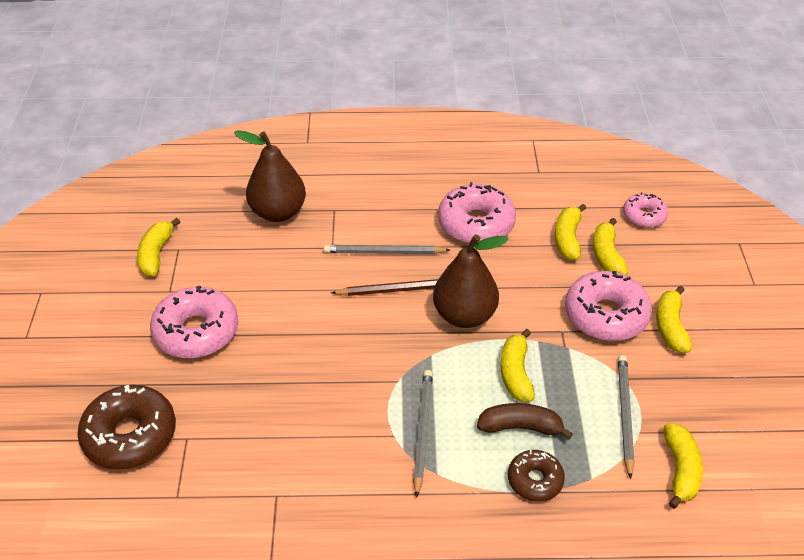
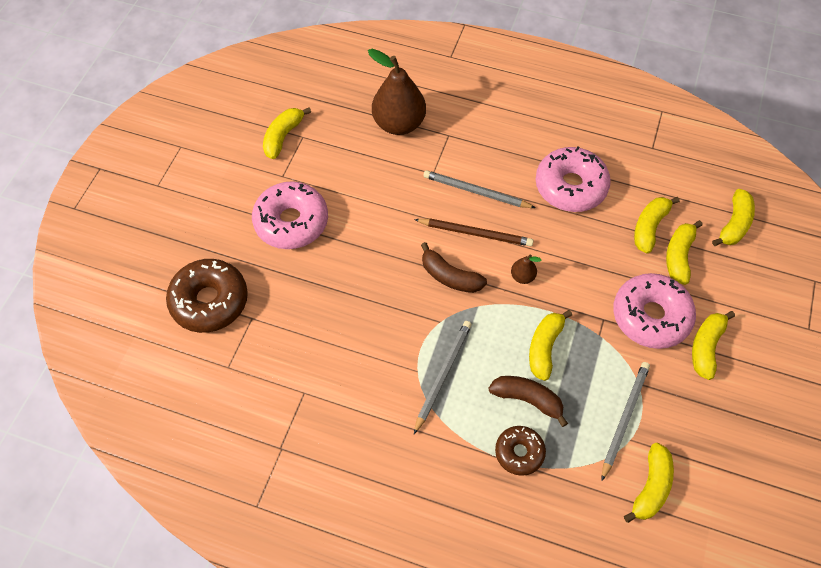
camera: 20 degrees right, 15 degrees up
brown pear [433,234,509,328] -> brown pear [511,255,542,284], size x0.43
pink donut [623,192,668,228] -> yellow banana [712,189,755,246]
none -> brown banana [421,242,487,293]

